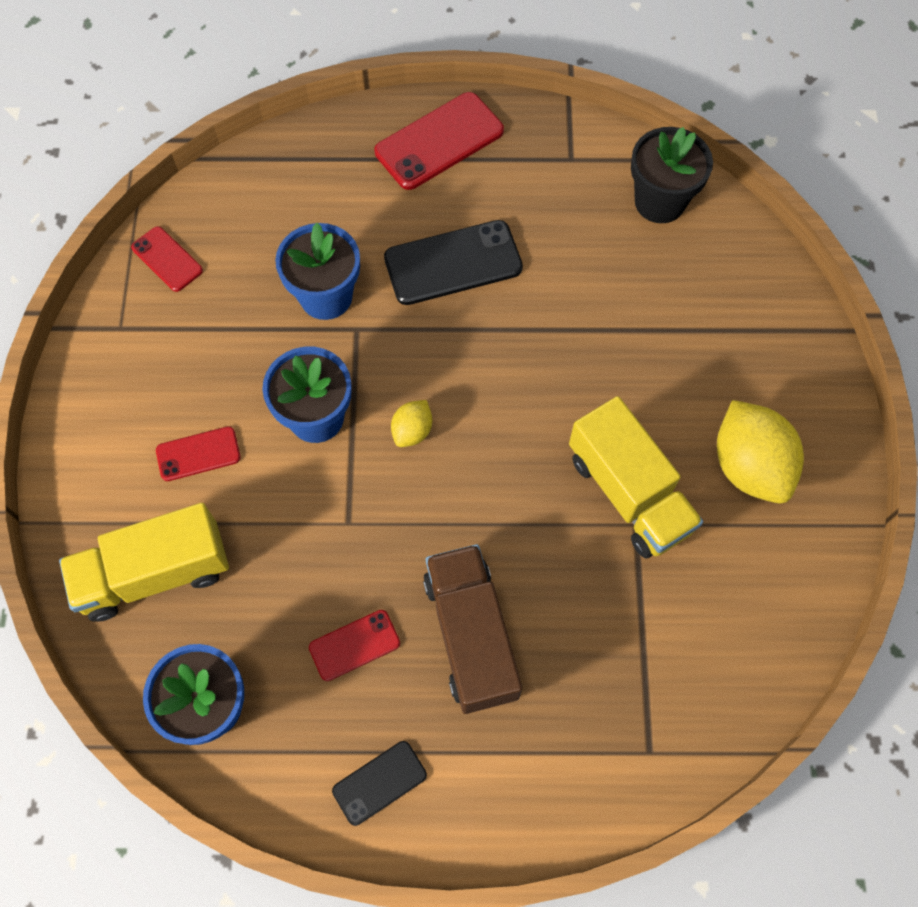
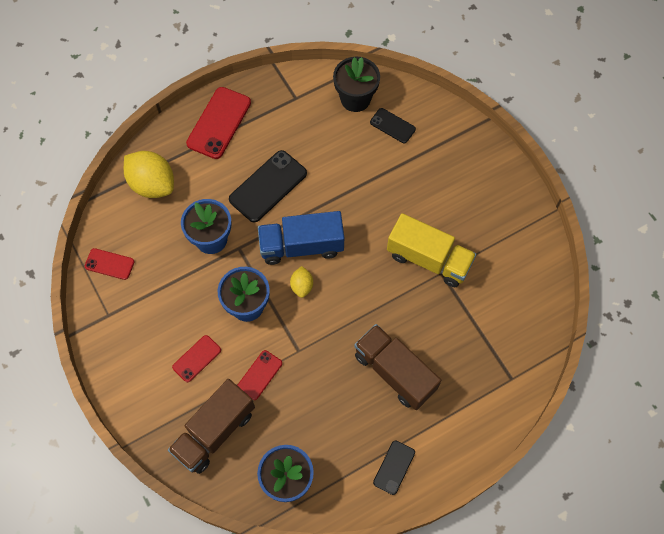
camera: 30 degrees left, 0 degrees up
yellow truck [59,503,229,622] -> brown truck [168,379,255,474]
red phone [309,610,400,681] -> red phone moved to [237,350,282,400]
yellow lemon [717,400,804,504] -> yellow lemon moved to [124,151,174,198]
none -> blue truck [258,211,344,265]
none -> black phone [370,108,416,143]

